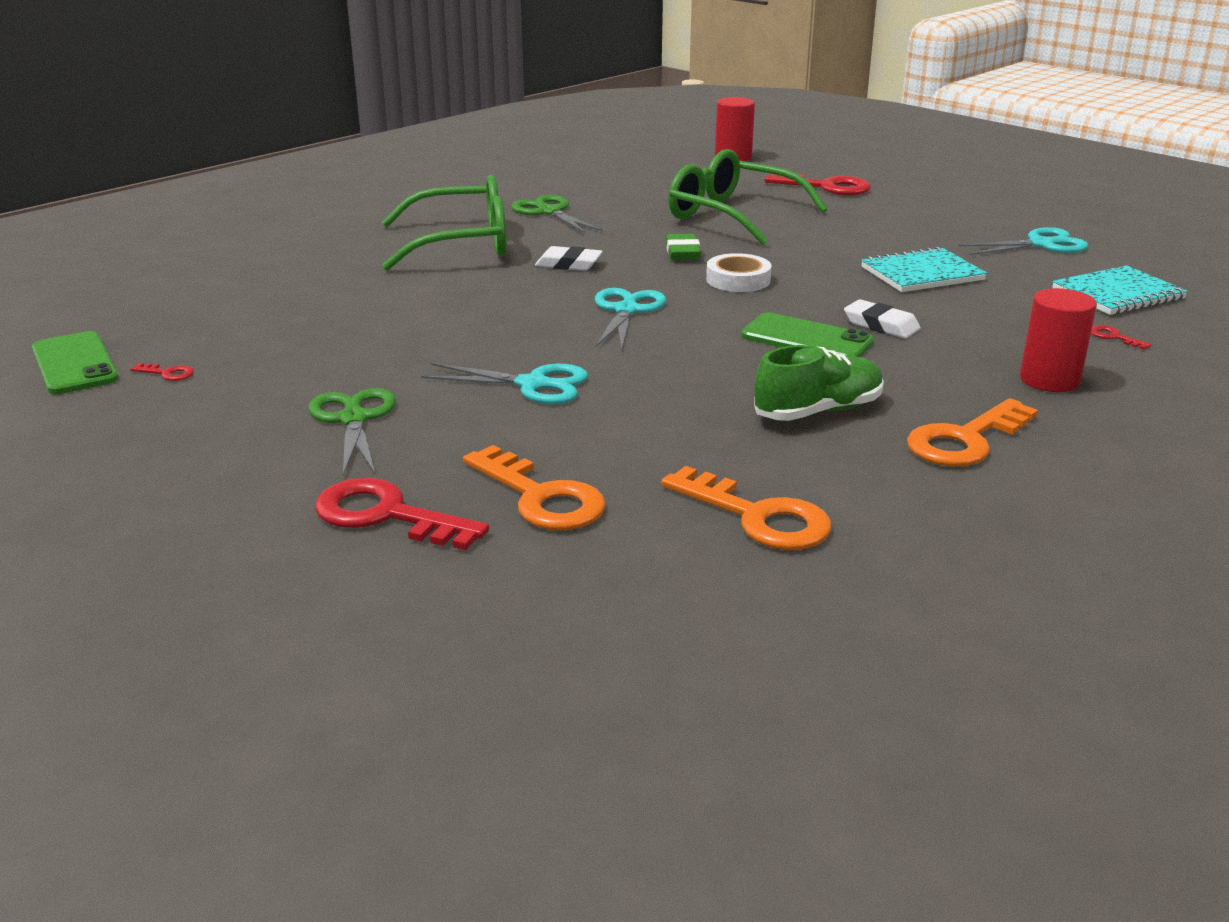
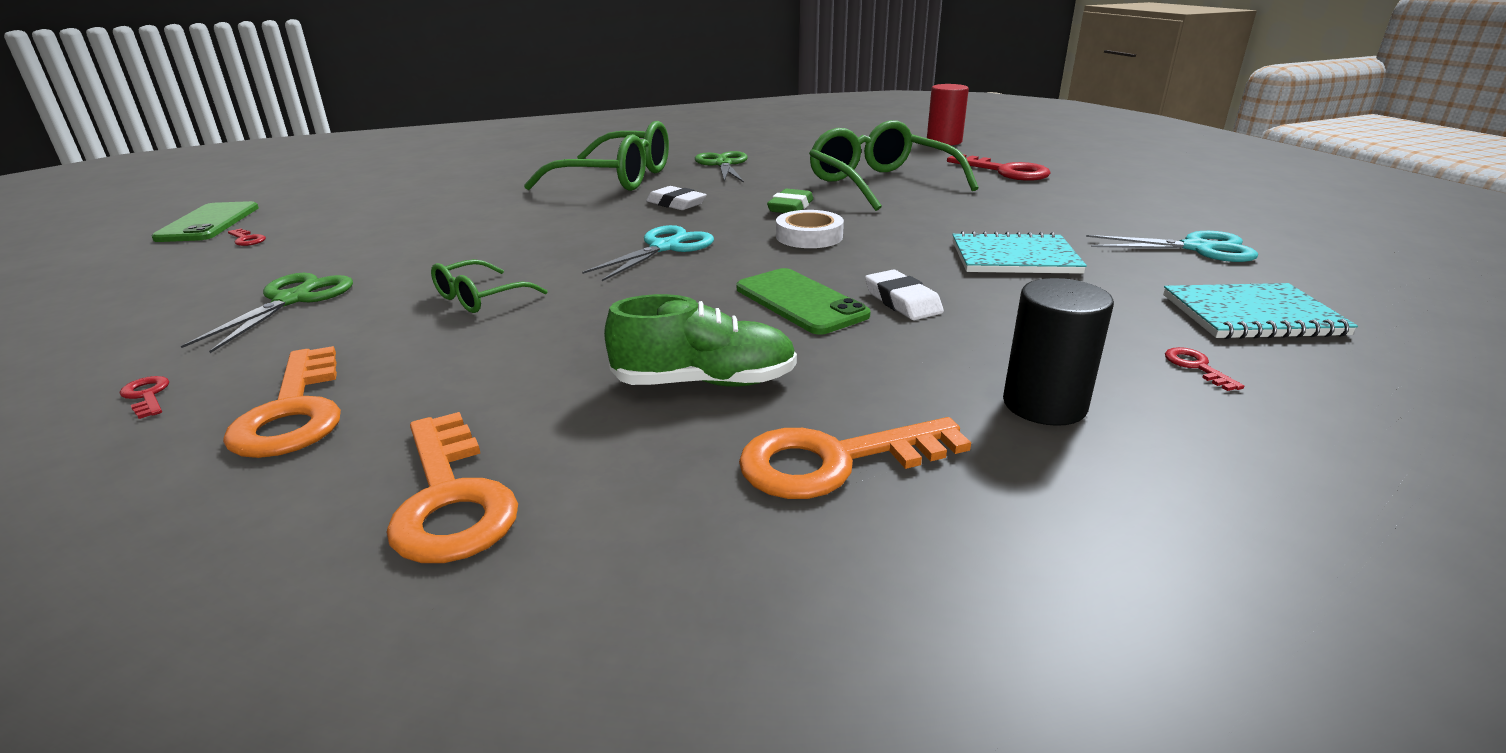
camera: 25 degrees right, 0 degrees up
red key [315,478,489,550] -> red key [120,376,169,419], size x0.43
turquoise scissors [421,363,588,404] -> green glasses [431,259,548,313]
red cylinder [1020,288,1097,392] -> black cylinder [1003,278,1114,426]

